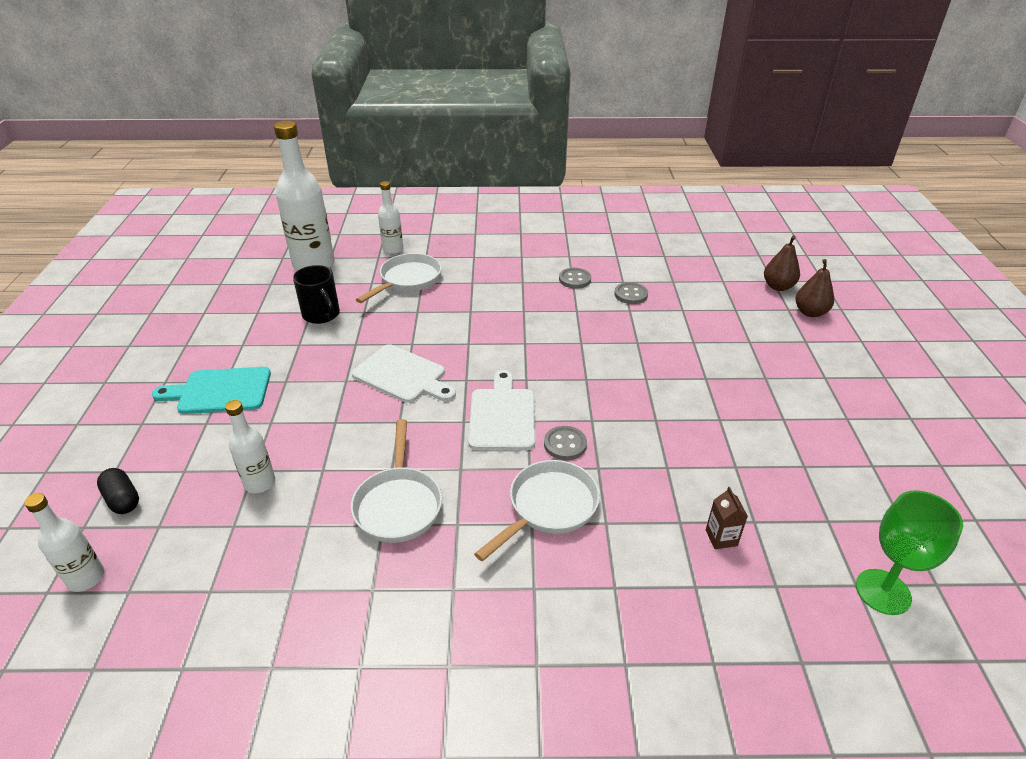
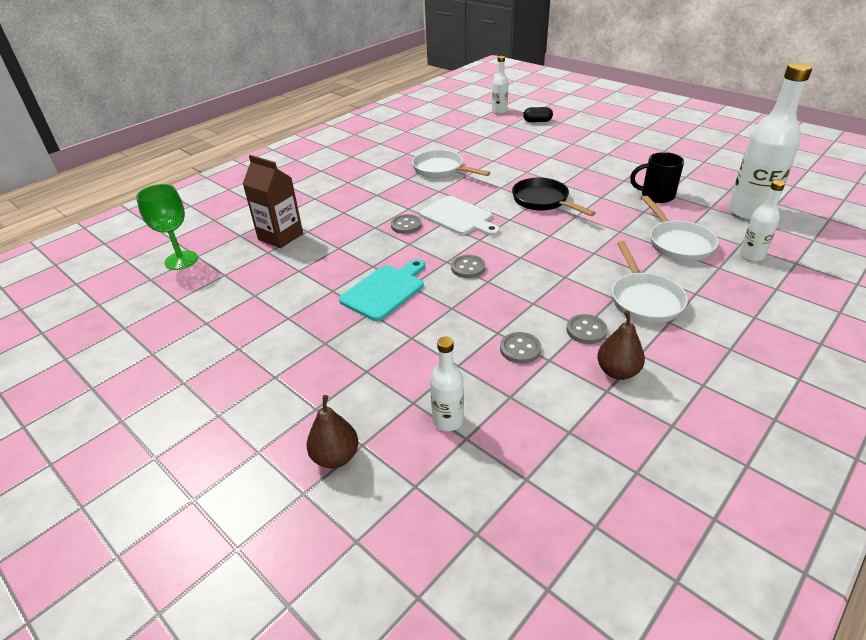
camera: 135 degrees right, 0 degrees up
turquoise cutting board [152,367,271,414] -> turquoise cutting board moved to [339,259,425,321]
white bottle [225,400,275,493] -> white bottle moved to [430,337,464,431]
white cutting board [352,344,456,403] -> black pan [512,178,596,216]
white pan [474,460,600,561] -> white pan moved to [612,241,688,323]
brown carton [706,487,748,549] -> brown carton [243,155,303,248], size x2.06
brown pear [764,235,800,291] -> brown pear moved to [597,311,645,380]
none -> grey button [451,255,485,278]

